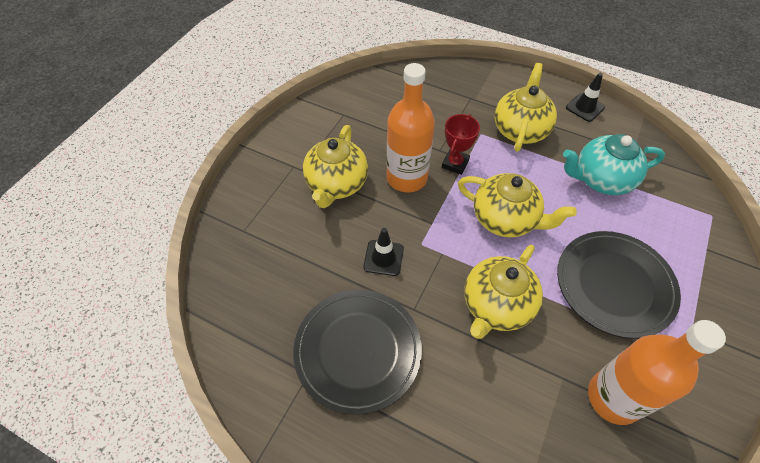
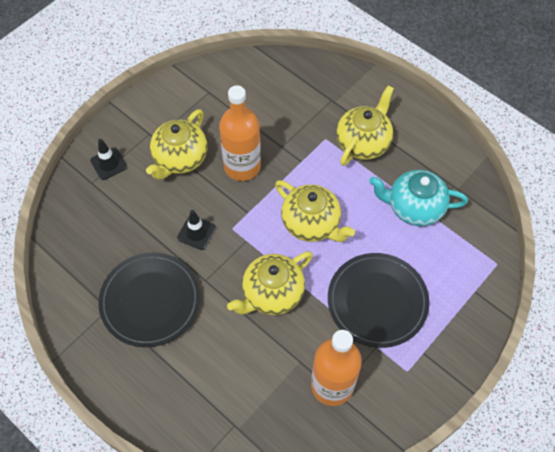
camera: 15 degrees right, 5 degrees up
red trophy [442,114,480,175] -> none
black traffic cone [566,73,605,122] -> black traffic cone moved to [90,139,127,180]

